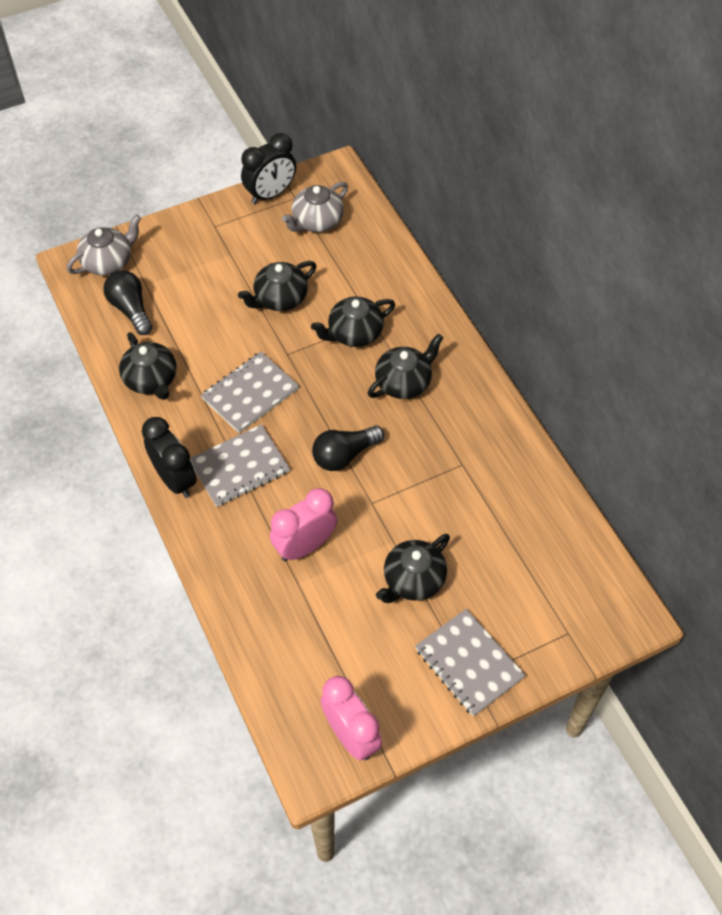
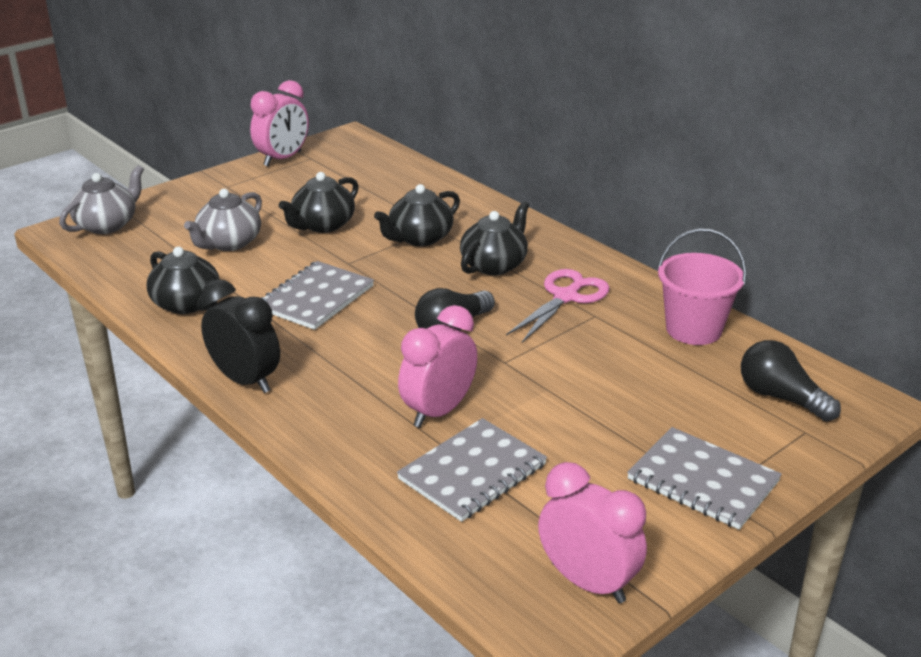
camera: 15 degrees left, 25 degrees down
black light bulb [104,270,153,335] -> black light bulb moved to [741,340,841,422]
grey notebook [190,424,290,507] -> grey notebook moved to [397,418,547,522]
black clock [241,133,296,204] -> pink clock [250,80,309,166]
grey teapot [282,182,348,232] -> grey teapot moved to [184,189,262,251]
black teapot [376,534,450,603] -> none
none -> pink scissors [506,269,610,343]
none -> pink bucket [658,228,747,345]

